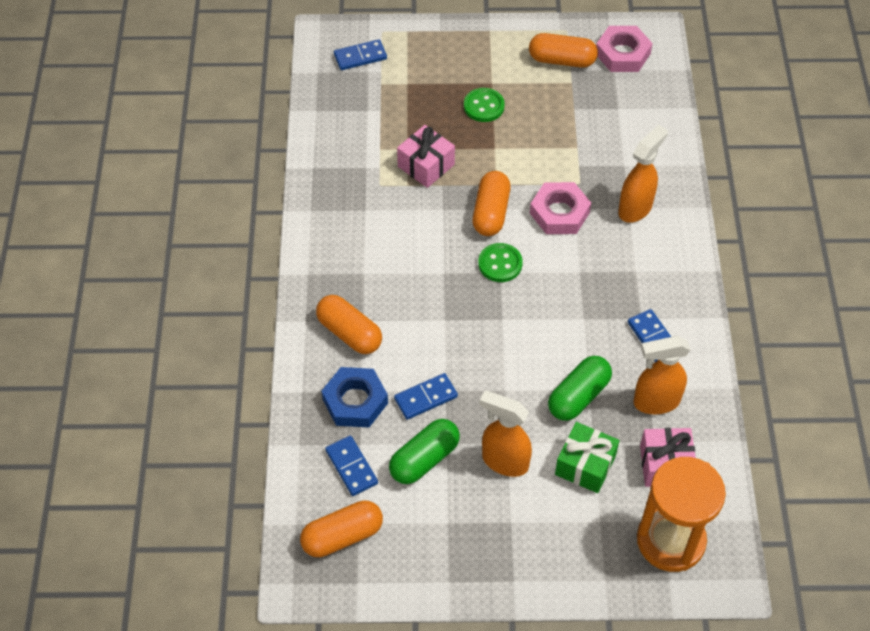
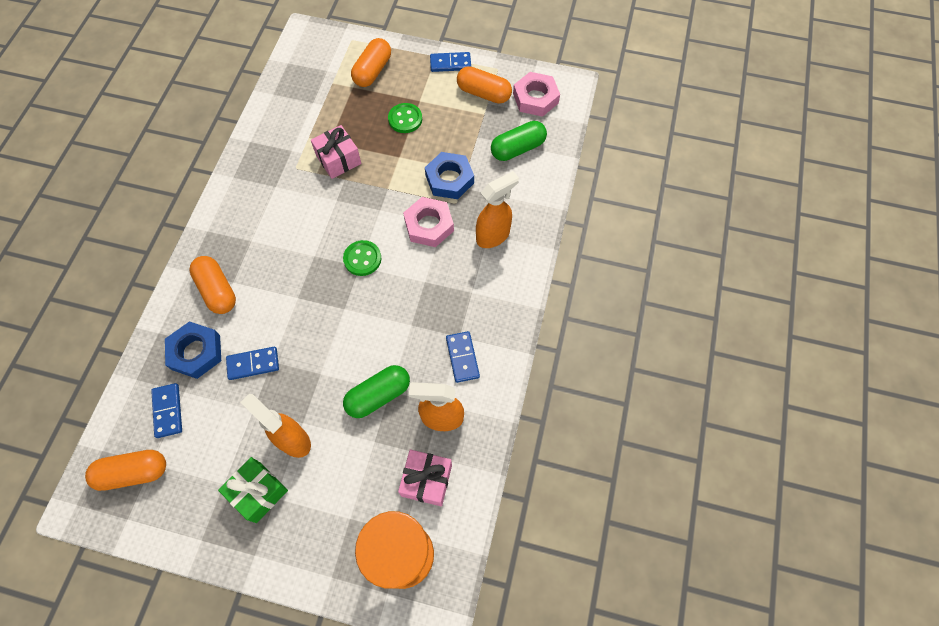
camera: 15 degrees right, 10 degrees up
blue domino [334,39,387,70] -> blue domino moved to [430,52,471,72]
green capsule [389,419,460,484] -> green capsule moved to [491,121,547,161]
orange capsule [472,171,511,236] -> orange capsule moved to [351,38,391,87]
green gift [555,422,619,493] -> green gift moved to [218,457,288,523]
none -> blue nut [425,152,474,199]

